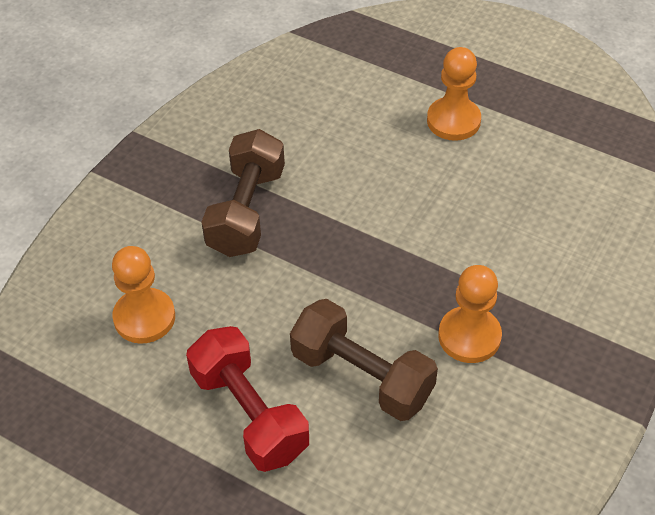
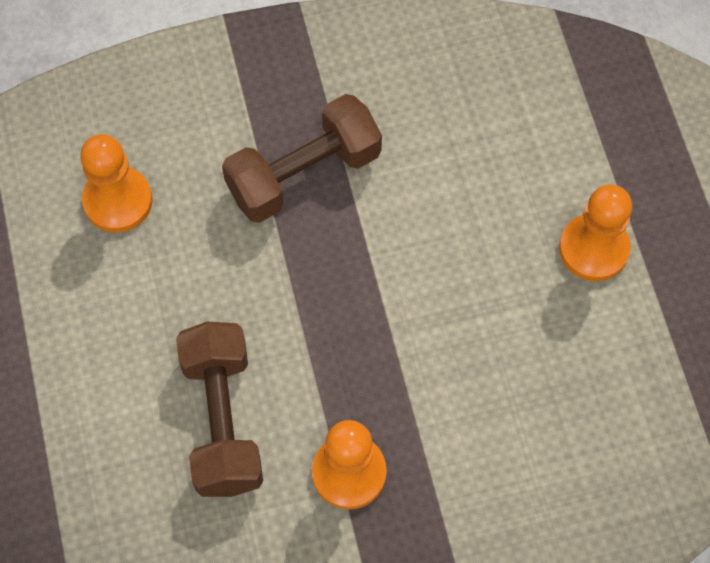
camera: 45 degrees right, 15 degrees up
red dumbbell [186,326,309,472] -> none

